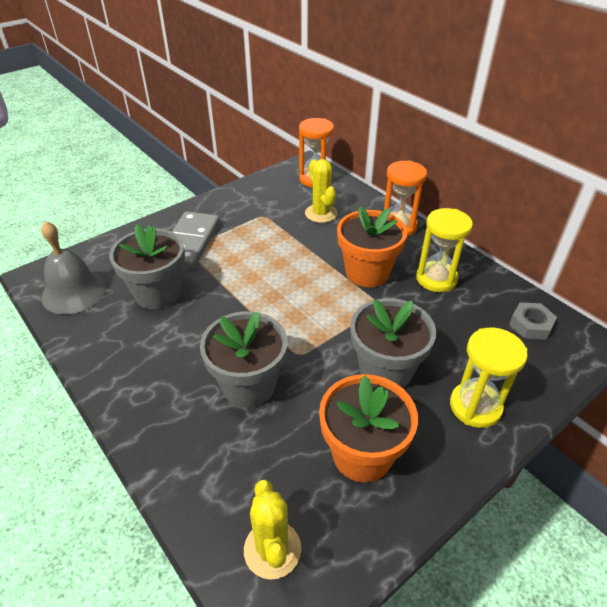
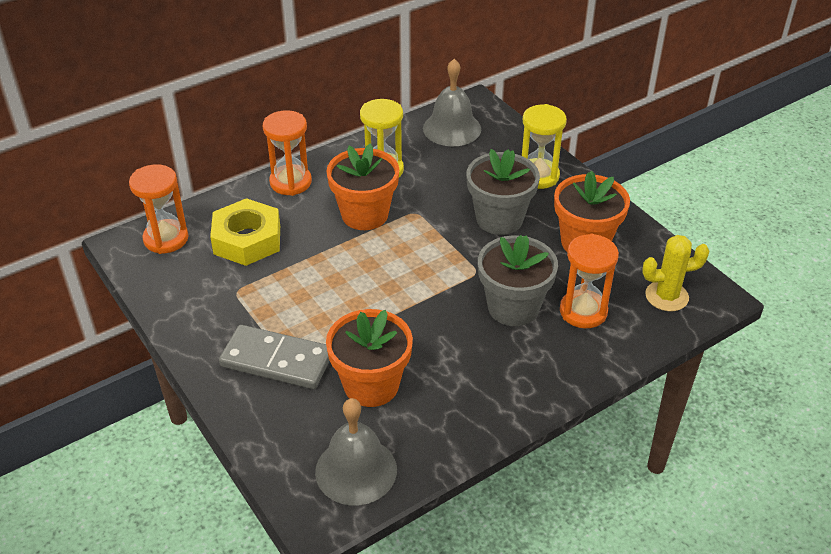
camera: 85 degrees left, 0 degrees up
grey flower pot [109,224,185,309] -> orange flower pot [326,309,413,407]
yellow cactus [305,159,337,223] -> yellow nut [210,198,280,266]
grey nut [509,302,557,340] -> grey bell [423,59,481,146]
none -> orange hourglass [560,234,619,328]

